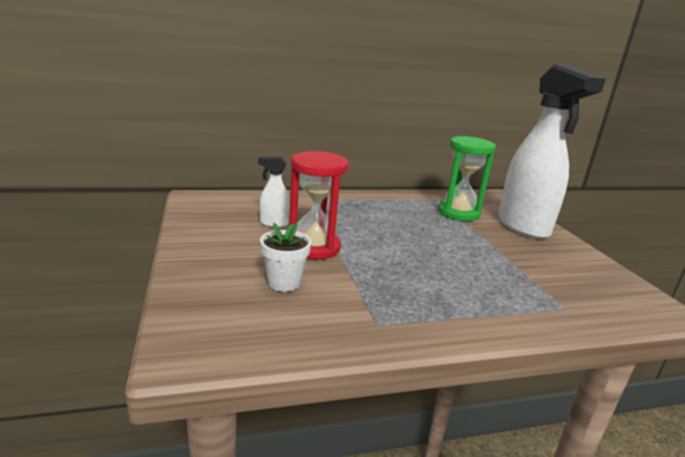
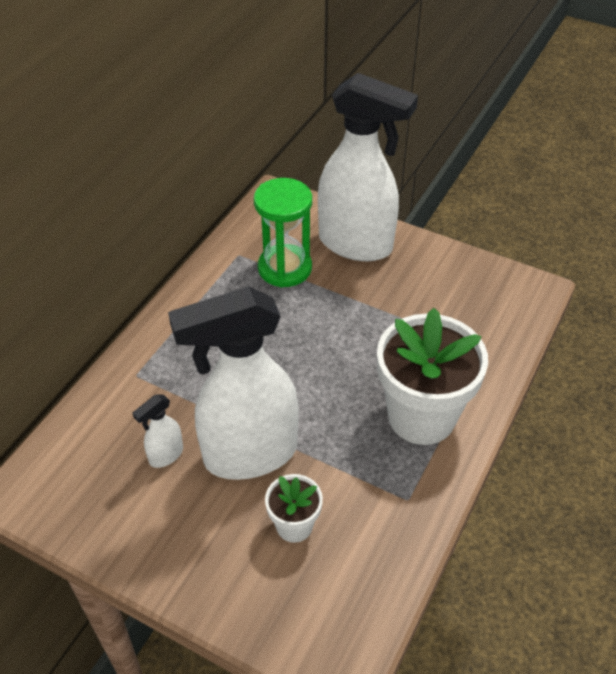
camera: 45 degrees left, 25 degrees up
red hourglass [289,151,349,260] -> white spray bottle [168,287,298,480]
none -> white flower pot [377,308,488,445]

